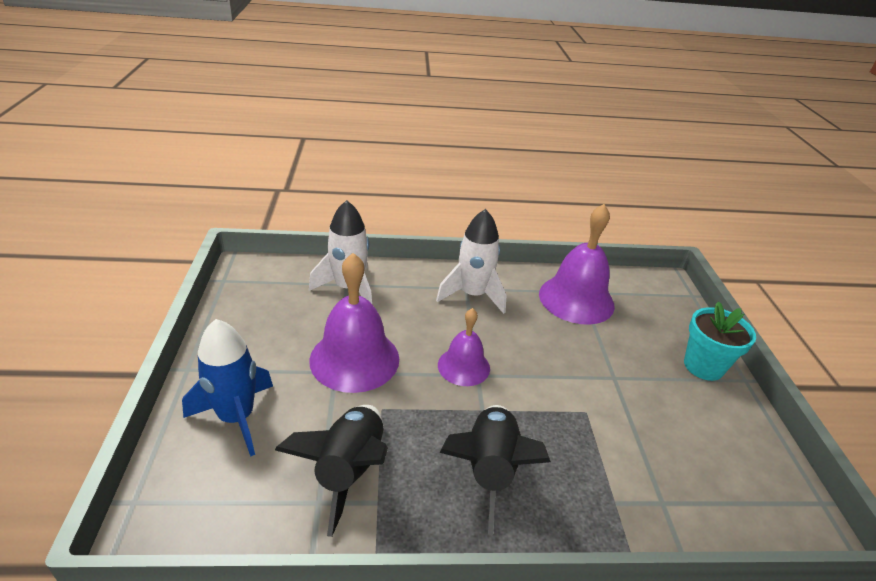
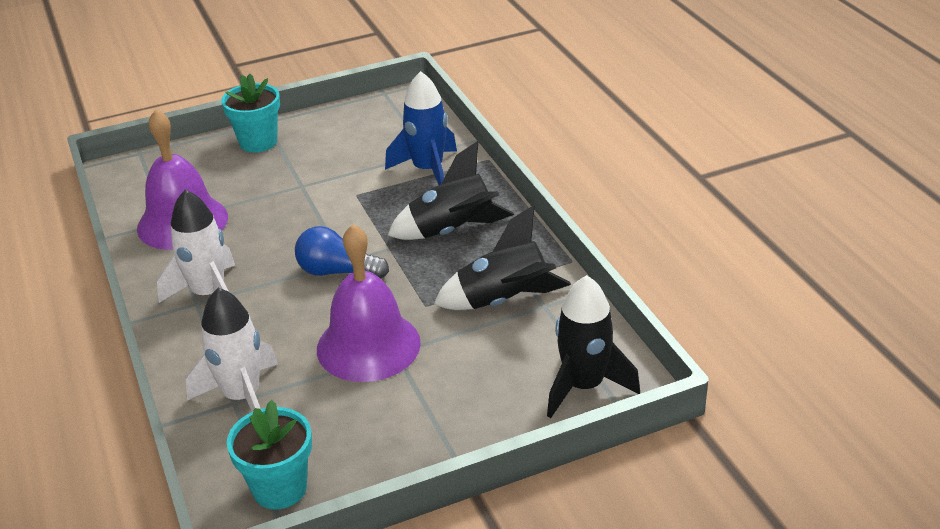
camera: 105 degrees left, 0 degrees up
blue rocket [182,319,273,457] -> blue rocket moved to [385,71,457,185]
purple bell [438,308,490,386] -> blue light bulb [295,226,389,279]
none -> turquoise flower pot [227,400,312,510]
none -> black rocket [547,275,640,418]

